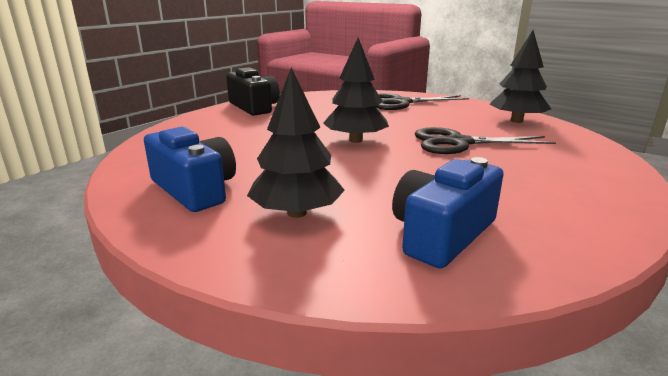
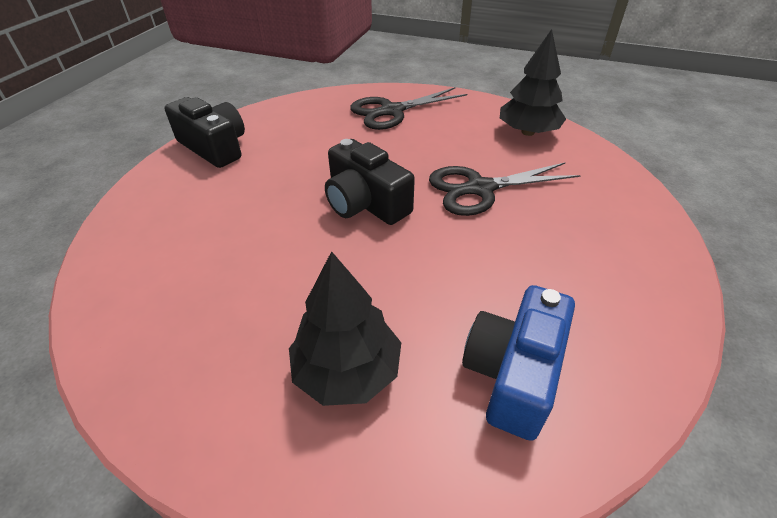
camera: 15 degrees left, 20 degrees up
blue camera [144,127,236,212] -> none
black tree [323,38,389,143] -> black camera [325,139,415,225]

